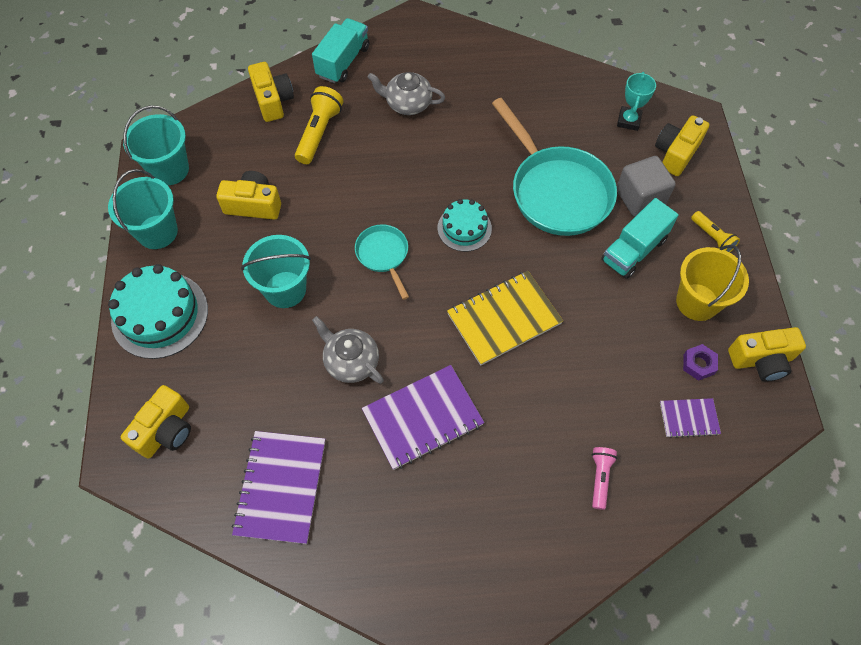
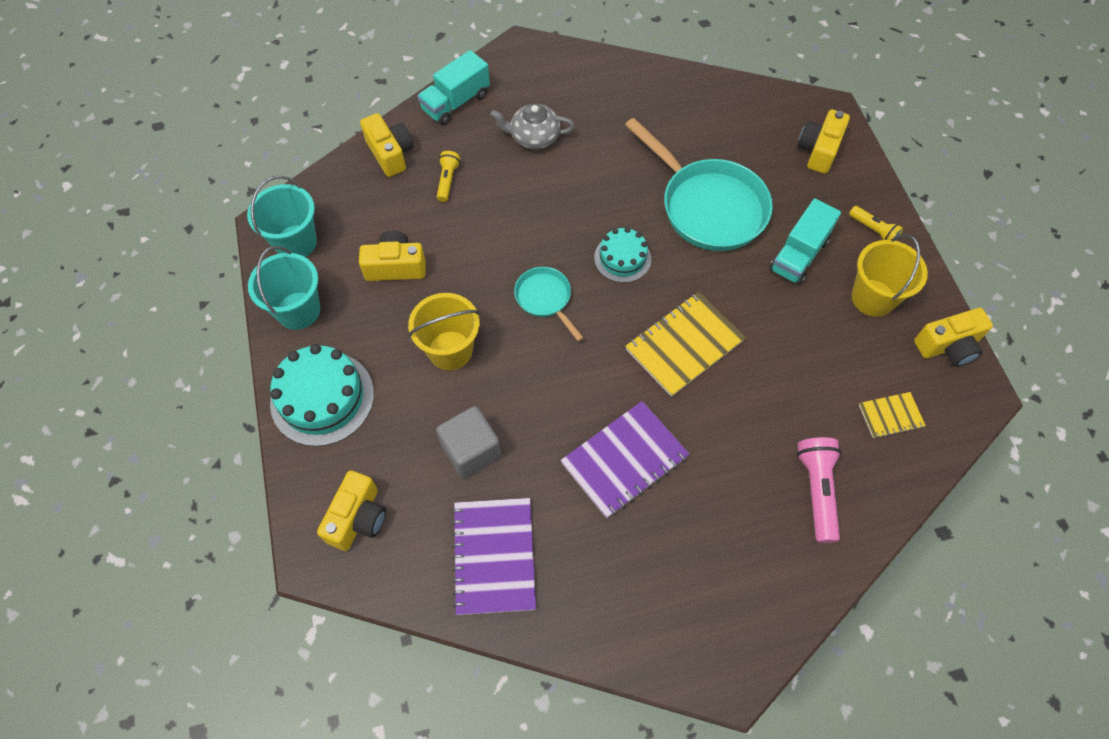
camera: 10 degrees left, 0 degrees up
turquoise bucket [241,235,311,308] -> yellow bucket [408,293,480,370]
yellow flashlight [295,86,343,164] -> yellow flashlight [437,151,460,202], size x0.61
turquoise truck [312,18,369,83] -> turquoise truck turned 150 degrees counterclockwise [417,50,490,125]
grey teapot [312,316,384,384] -> none
pink flashlight [592,447,617,510] -> pink flashlight [797,437,841,543], size x1.64
turquoise trophy [617,72,656,131] -> none
grey cube [617,156,676,216] -> grey cube moved to [436,406,501,479]
purple notebook [660,398,721,438] -> yellow notebook [859,392,926,439]
purple nut [683,344,718,381] -> none

